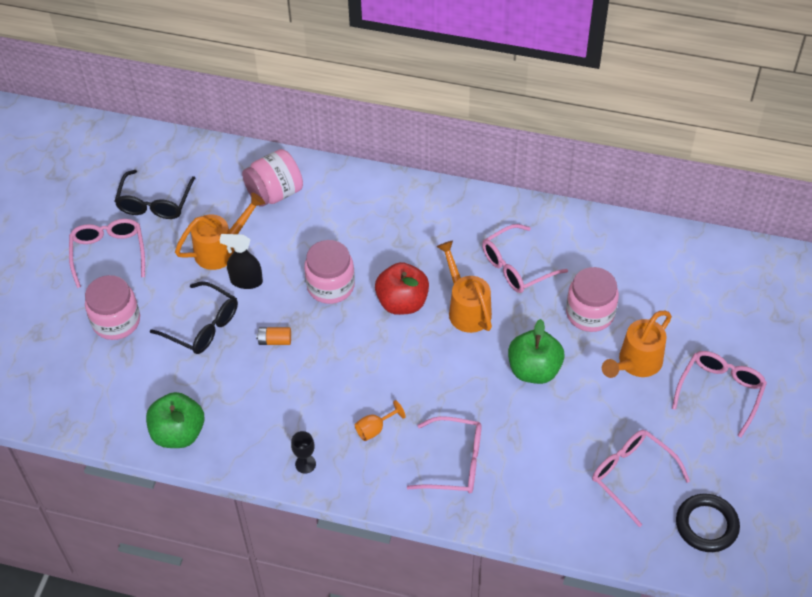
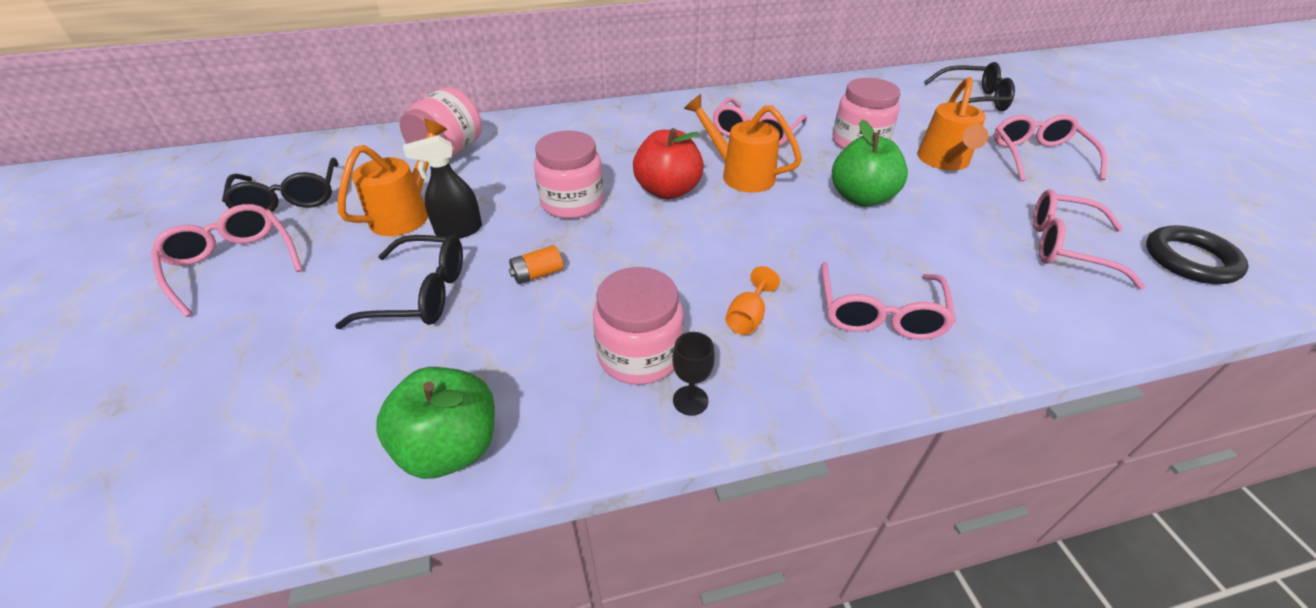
camera: 30 degrees left, 10 degrees down
pink jar [85,275,140,340] -> pink jar moved to [593,267,683,385]
pink glasses [407,416,482,493] -> pink glasses turned 120 degrees clockwise [821,262,956,340]
none -> black glasses [924,62,1015,111]

